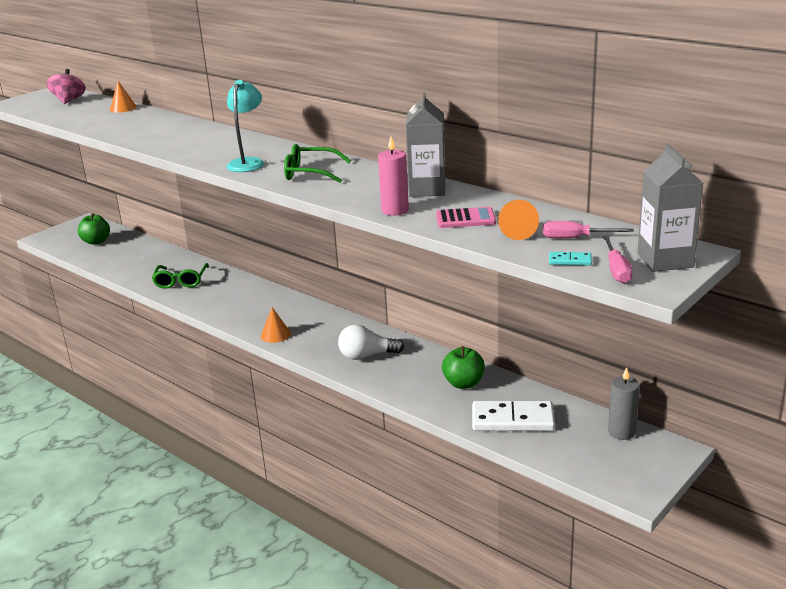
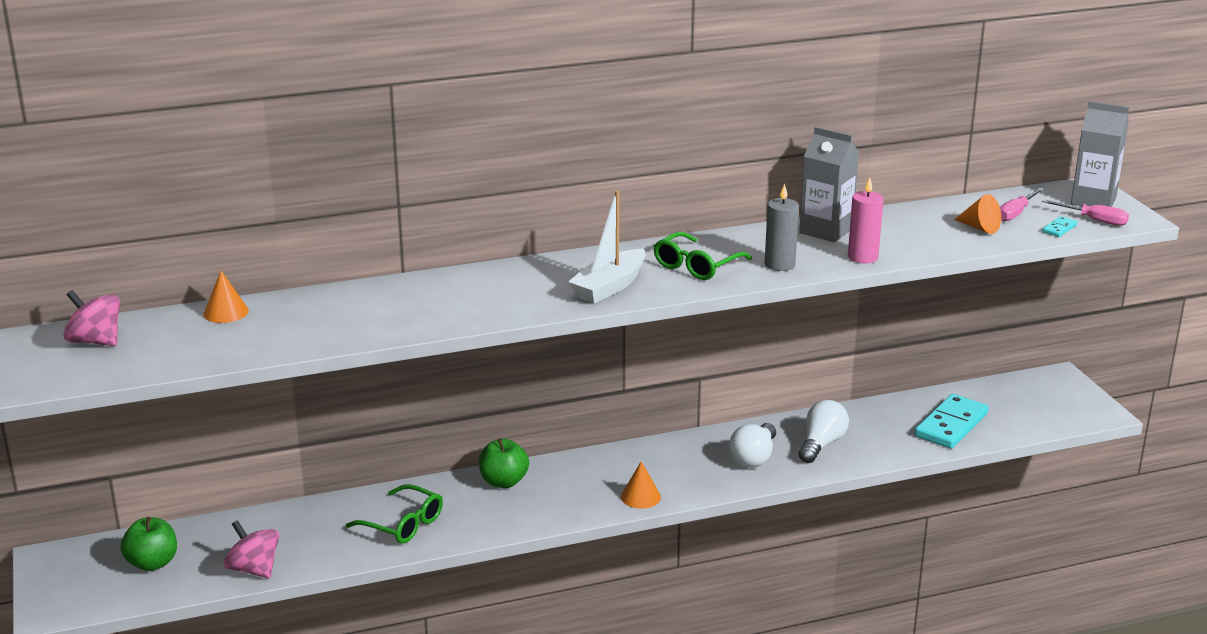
camera: 60 degrees left, 0 degrees up
turquoise lamp [227,80,264,172] -> white boat [568,190,646,303]
pink calculator [436,207,496,228] -> none
green apple [442,346,485,389] -> green apple moved to [479,438,529,488]
white domino [472,401,555,431] -> turquoise domino [915,394,989,449]
grey candle [608,367,640,440] -> grey candle moved to [765,184,799,271]
none -> pink spinning top [224,520,279,579]
none -> white light bulb [798,400,849,463]

